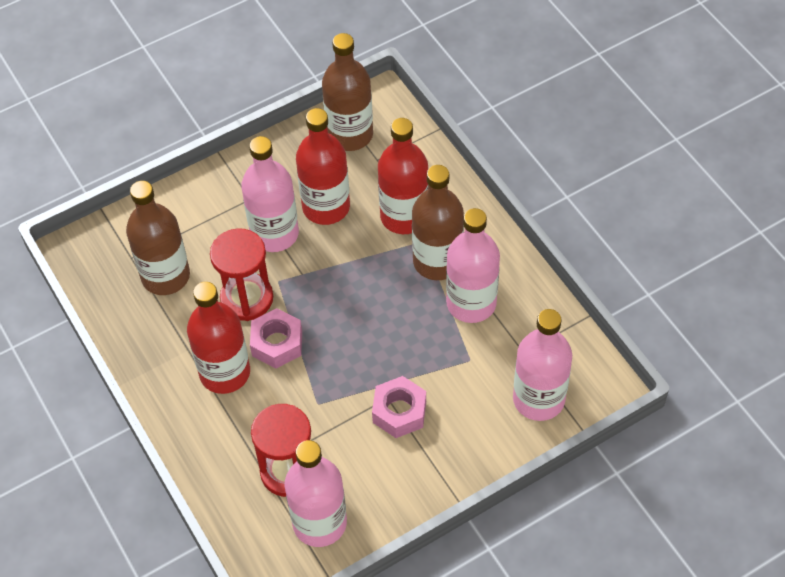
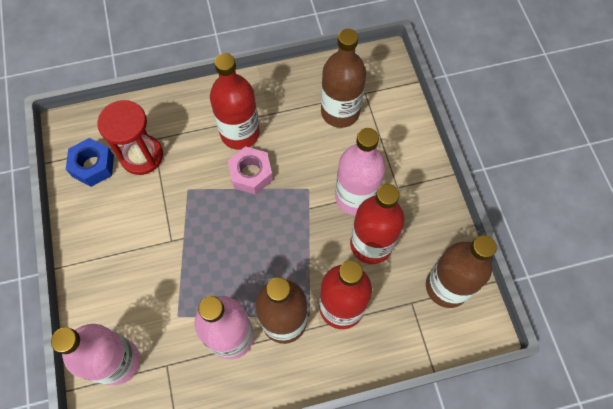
camera: 105 degrees right, 10 degrees up
red hourglass [210,228,273,321] -> none
pink bottle [285,440,347,547] -> blue nut [66,138,114,187]
pink nut [372,376,426,438] -> none

